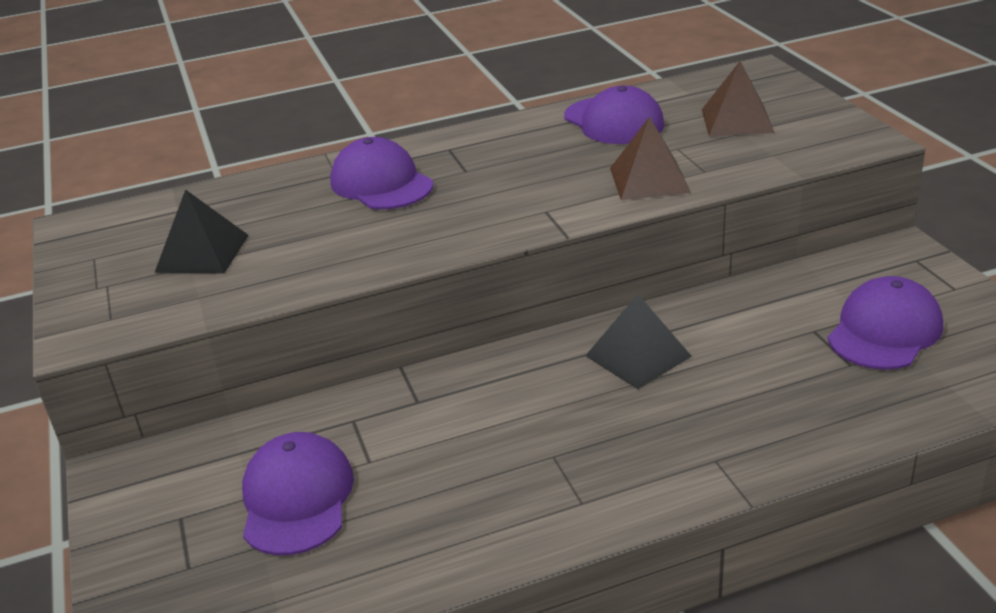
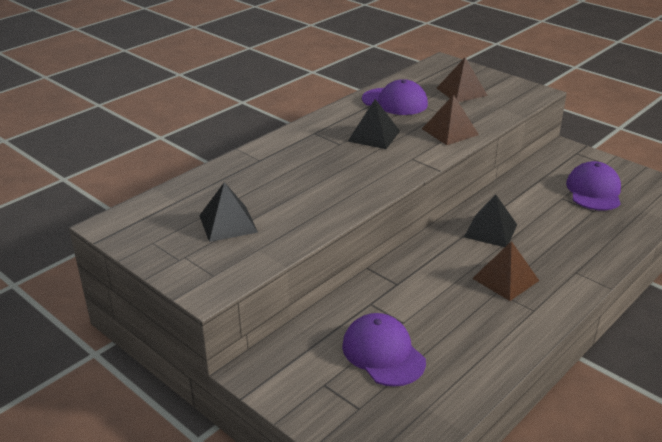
camera: 30 degrees left, 0 degrees up
purple cap [330,137,433,210] -> none
none -> black pyramid [348,99,400,149]
none -> brown pyramid [472,241,539,301]

